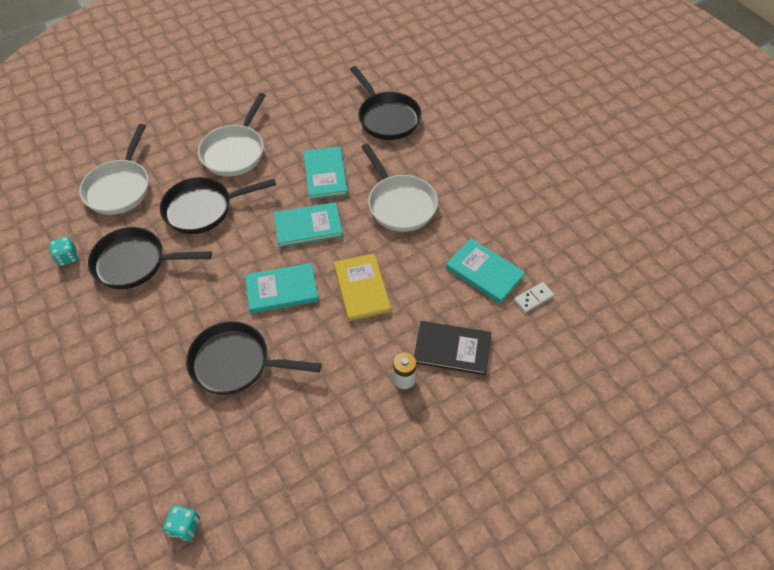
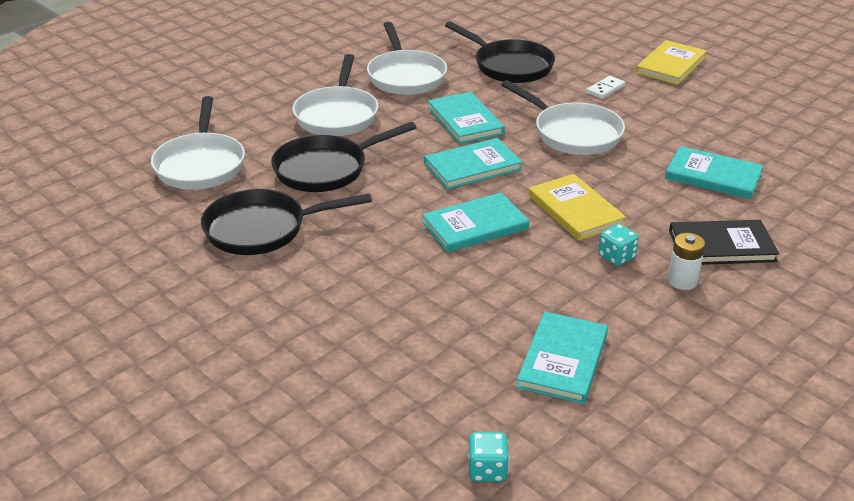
camera: 15 degrees left, 20 degrees down
turquoise dice [49,236,78,266] -> turquoise dice moved to [598,224,639,266]
black pan [186,321,321,395] -> none
white domino [514,282,554,313] -> white domino moved to [586,76,625,99]
none -> white pan [367,22,447,95]
none -> turquoise book [517,312,608,404]
none -> yellow book [636,40,707,85]

